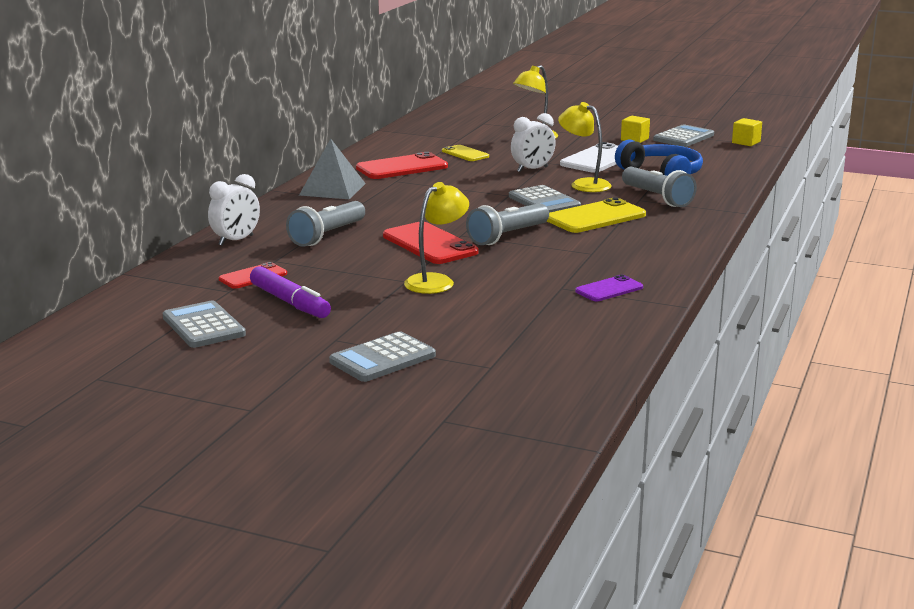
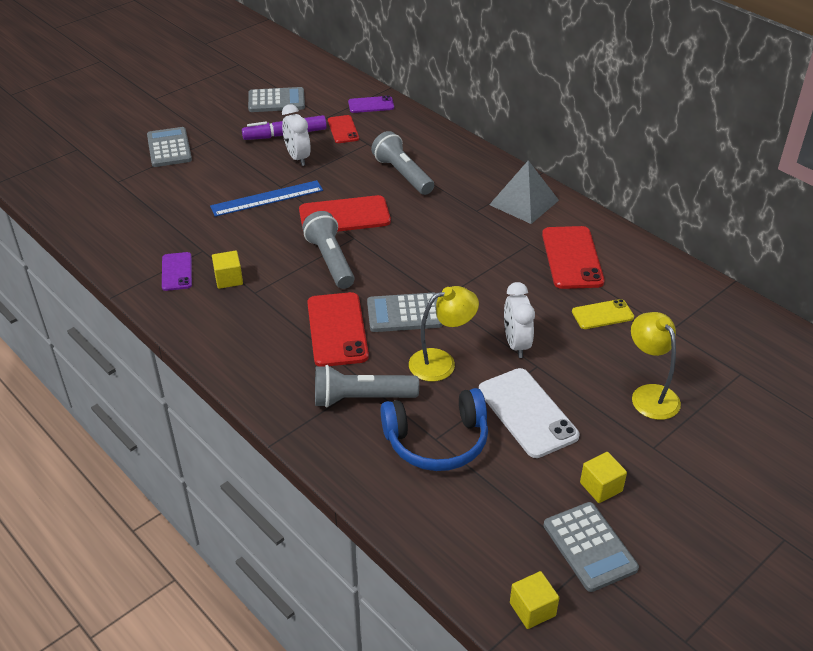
camera: 115 degrees right, 20 degrees up
white clock [208,174,260,246] -> white clock moved to [282,104,311,166]
yellow lamp [404,182,469,294] -> blue ruler [210,180,323,217]
yellow phone [547,198,646,233] -> red phone [307,292,369,367]
none -> yellow cube [212,251,243,289]
none -> purple phone [348,96,394,113]

